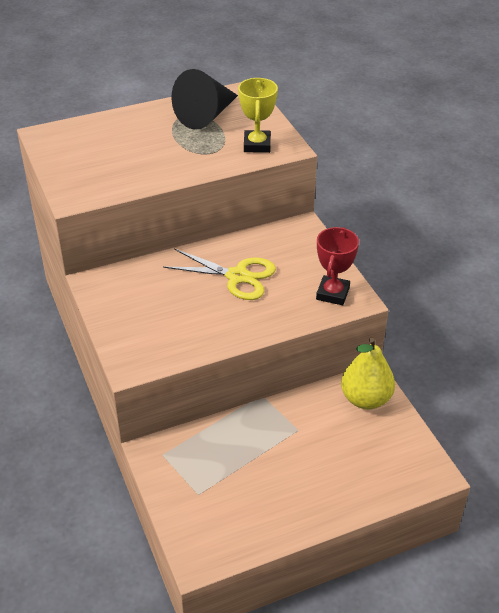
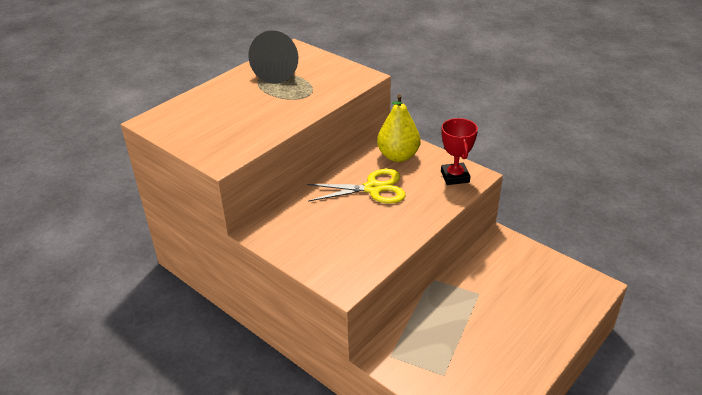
camera: 25 degrees left, 5 degrees down
yellow trophy [238,78,278,153] -> none
yellow pear [341,338,395,409] -> yellow pear moved to [377,94,420,162]

